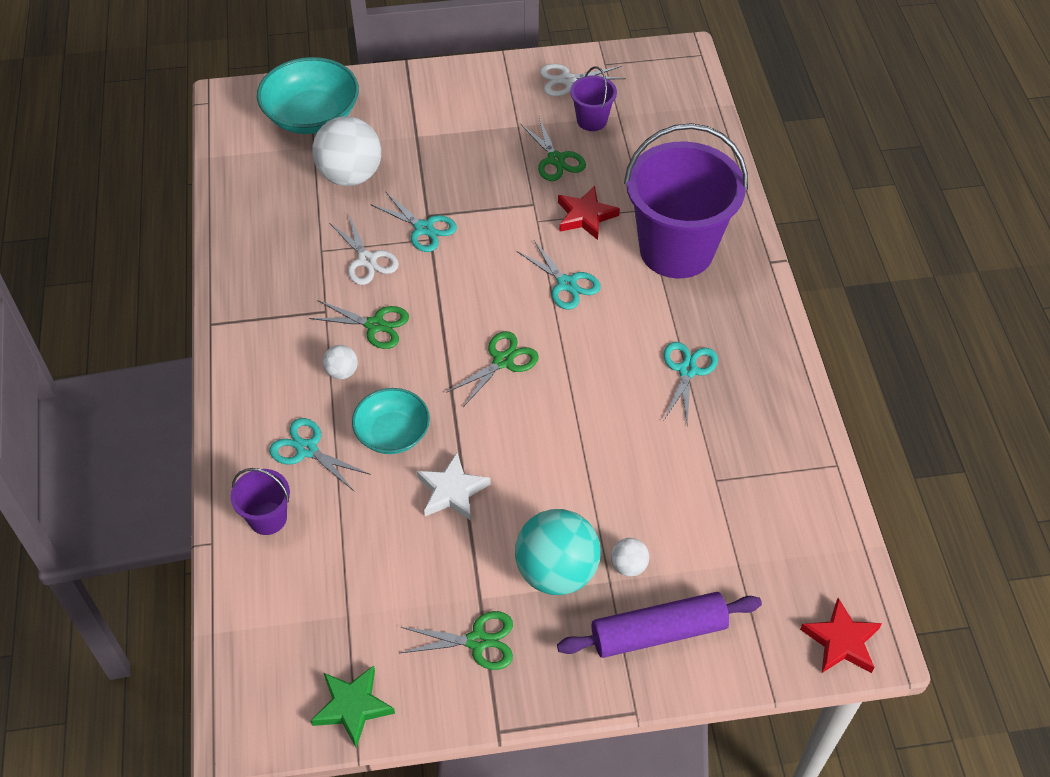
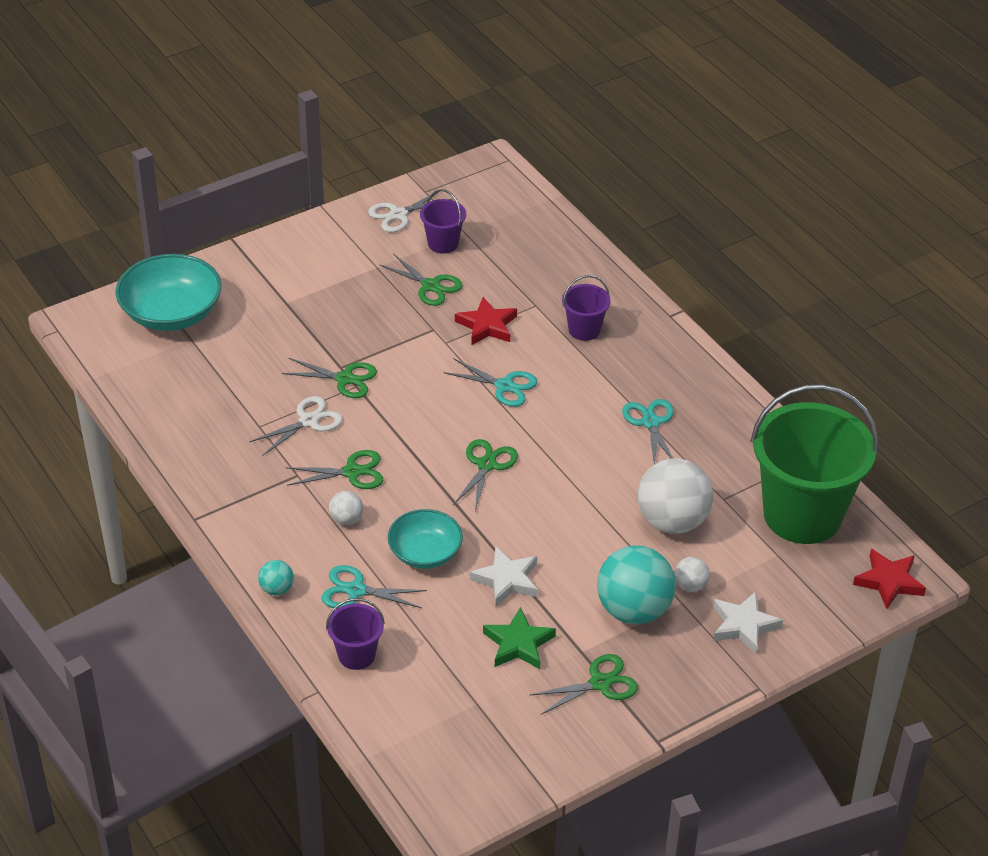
camera: 25 degrees left, 10 degrees down
green star [311,665,395,748] -> green star moved to [483,607,556,669]
white ball [312,116,381,186] -> white ball moved to [637,458,713,534]
white scissors [330,215,399,285] -> white scissors turned 75 degrees counterclockwise [249,396,343,455]
turquoise scissors [371,191,457,252] -> green scissors [282,358,377,398]
purple rolling pin [557,592,762,658] -> white star [713,592,783,654]
purple bucket [624,123,748,278] -> purple bucket [562,275,611,341], size x0.44
none -> turquoise ball [258,560,294,595]
none -> green bucket [751,384,879,544]

